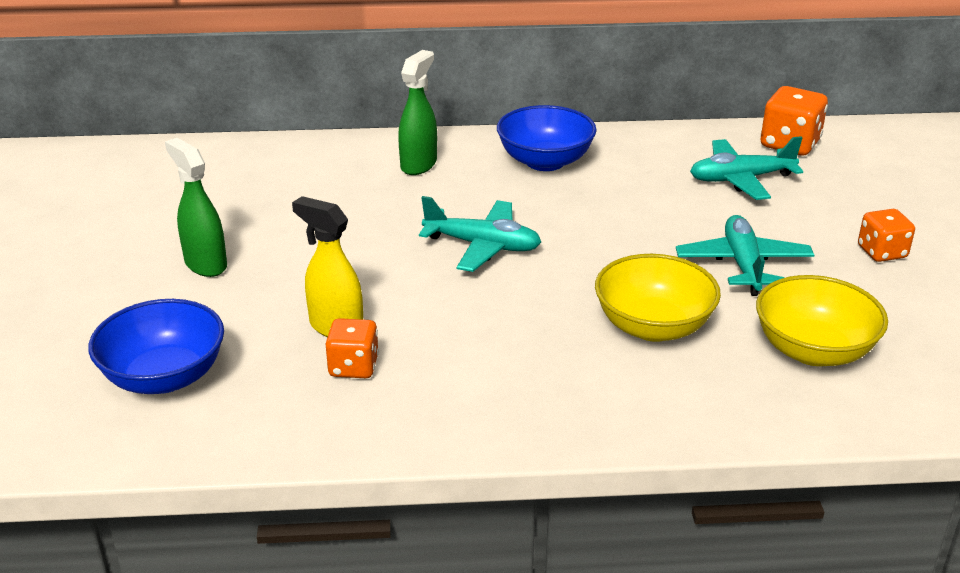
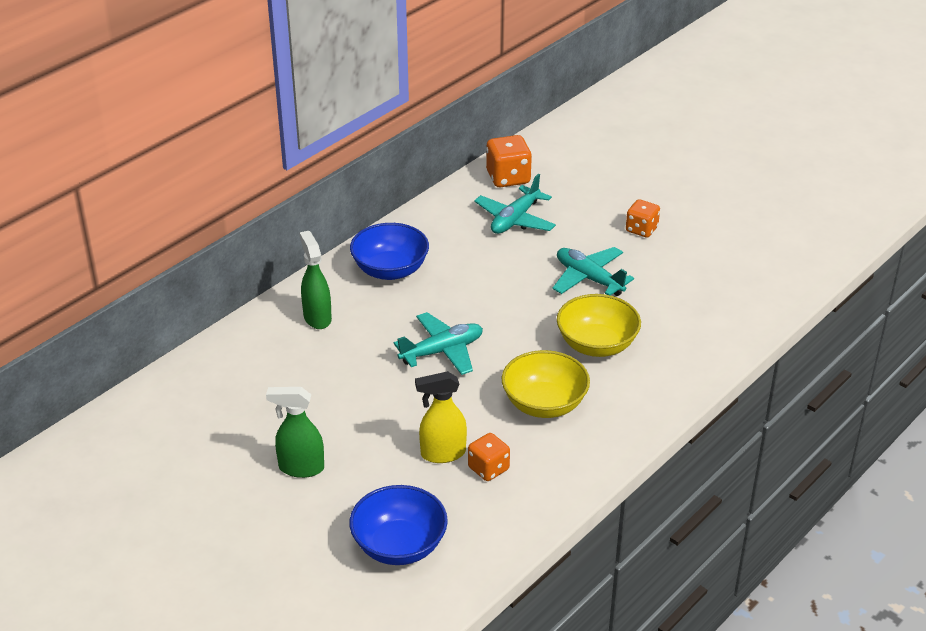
camera: 45 degrees left, 5 degrees up
yellow bowl [756,275,888,366] -> yellow bowl moved to [501,350,590,418]

